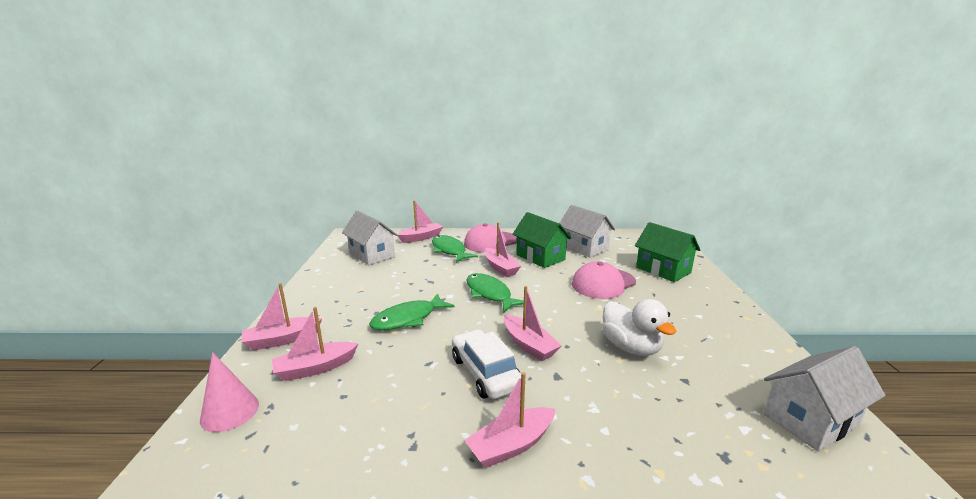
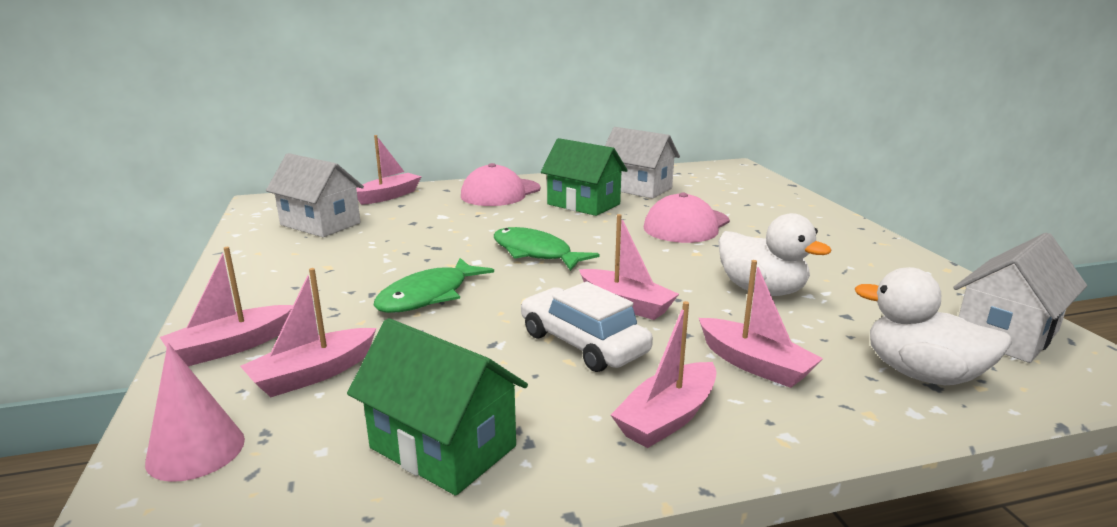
camera: 15 degrees left, 0 degrees up
green fish [432,235,478,262] -> none
pink boat [485,222,521,277] -> pink boat moved to [699,260,823,388]
green house [635,222,701,282] -> green house moved to [347,318,528,496]
none -> white duck [855,267,1012,385]

